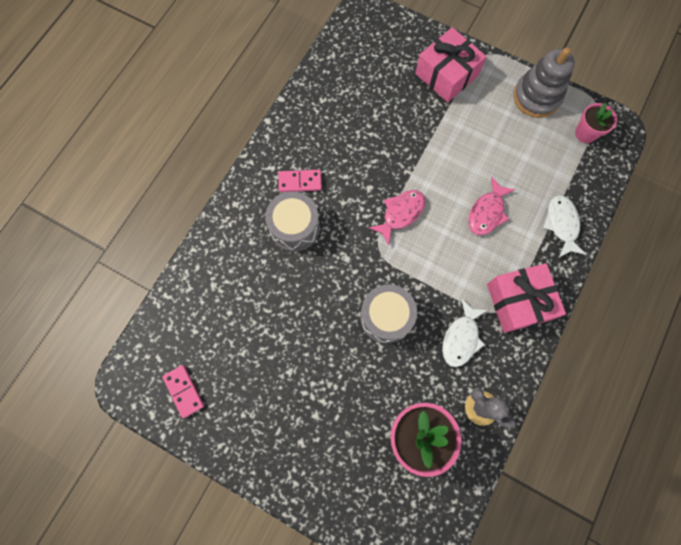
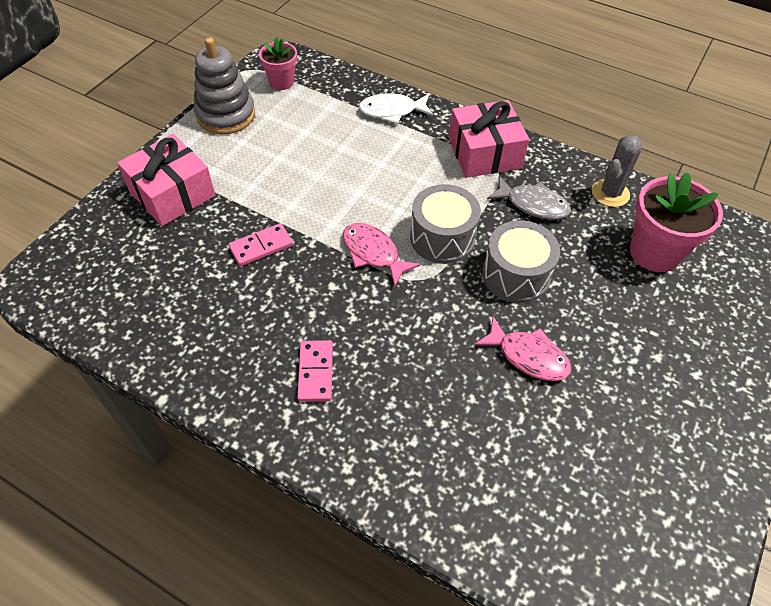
camera: 90 degrees left, 20 degrees down
pink domino [162,365,204,418] -> pink domino moved to [229,223,293,266]
grey drum [265,192,320,252] -> grey drum moved to [410,184,481,264]
white fish [442,299,488,367] -> grey fish [487,176,571,220]
pink fish [468,177,516,235] -> pink fish moved to [474,317,572,381]

